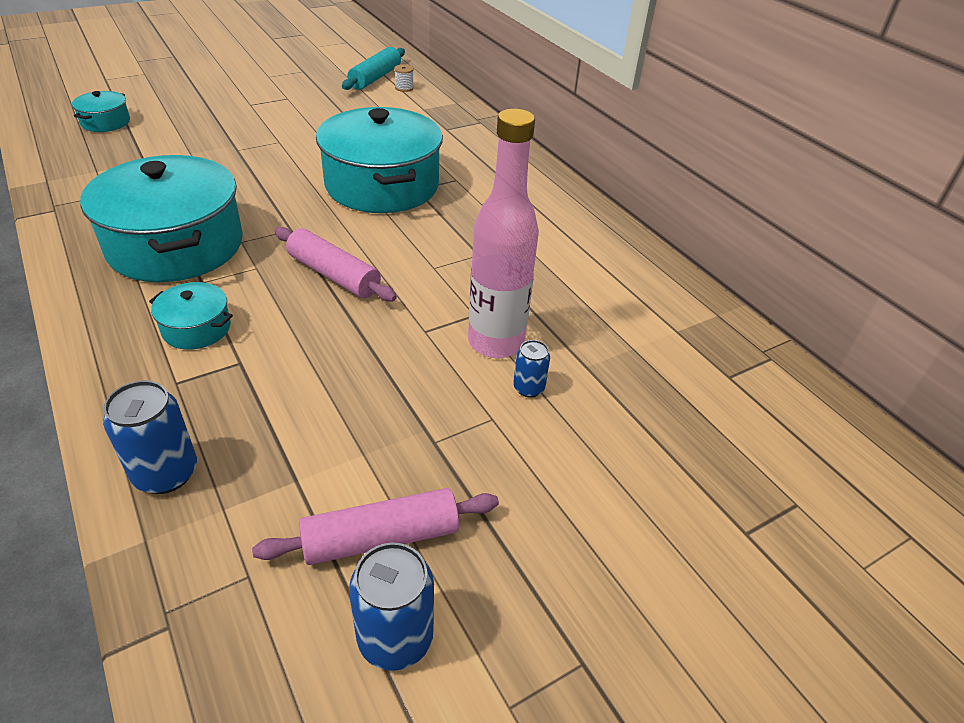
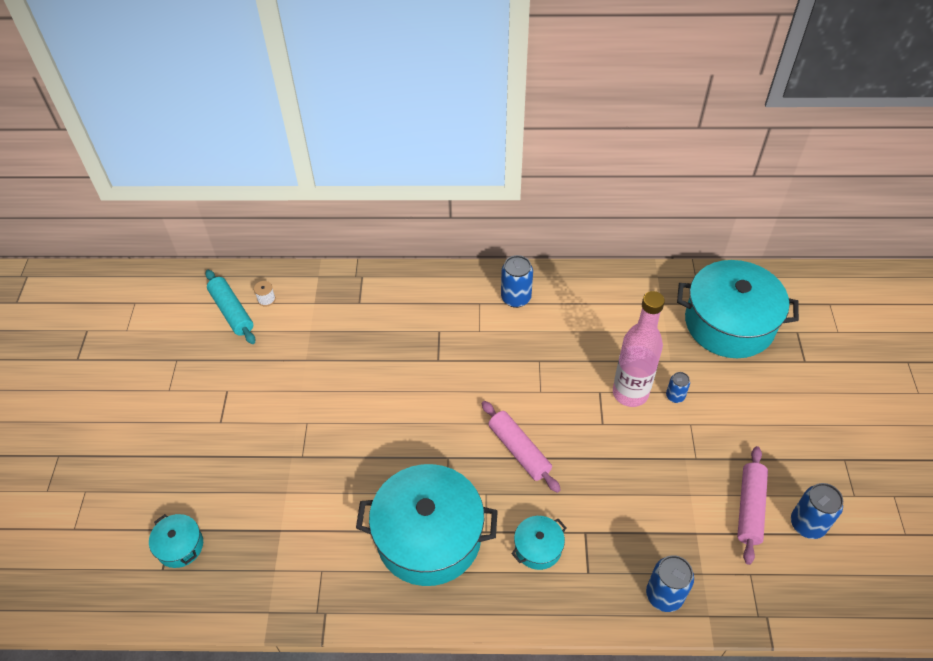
camera: 55 degrees left, 10 degrees up
pink rolling pin [275,227,397,302] -> pink rolling pin turned 75 degrees clockwise [482,401,561,493]
turquoise pot [316,107,443,213] -> turquoise pot moved to [677,260,799,358]
none -> blue can [501,255,533,308]

